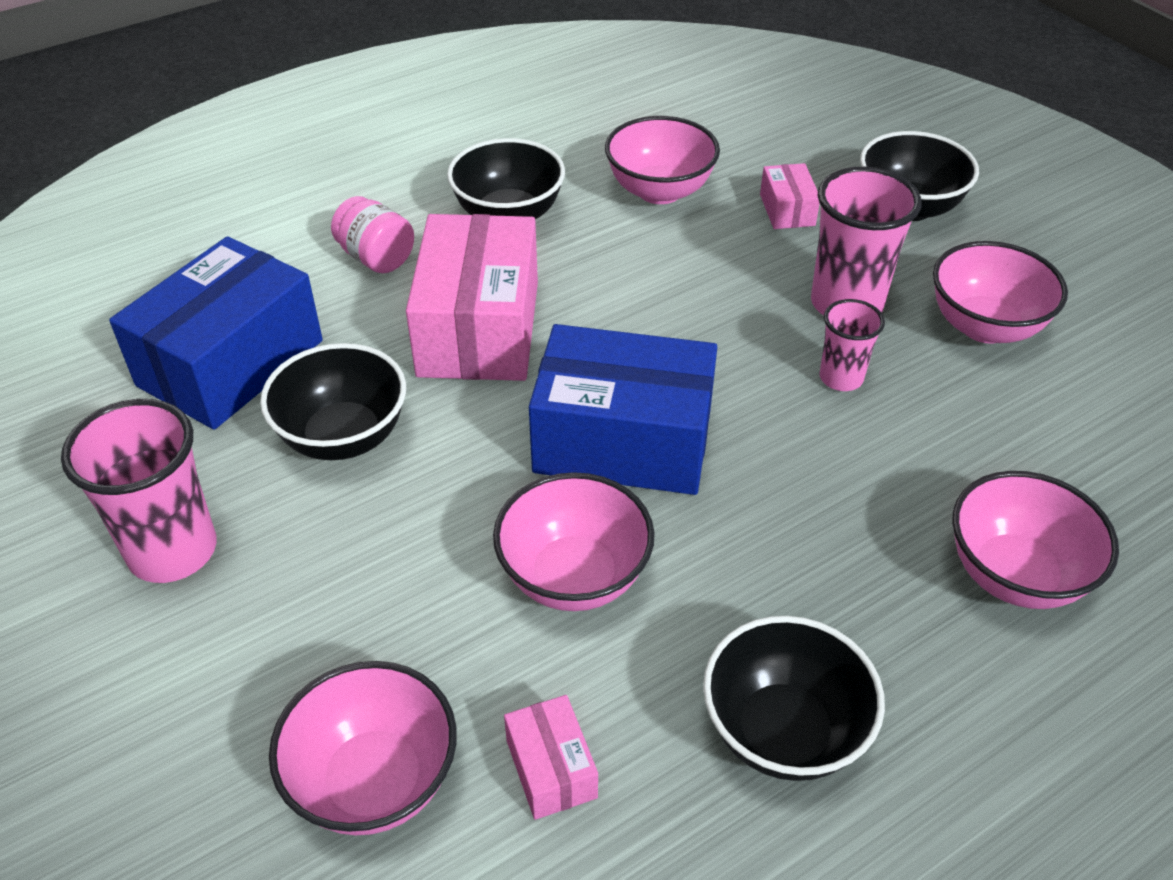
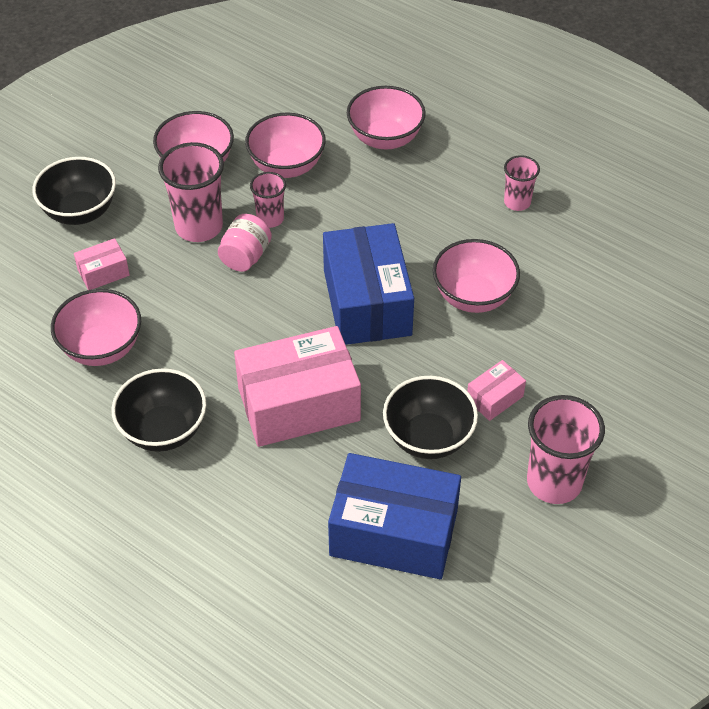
camera: 110 degrees left, 5 degrees up
pink bowl [269,661,457,835] -> pink bowl moved to [245,113,326,178]
pink jar [331,196,414,273] -> pink jar moved to [218,214,272,272]
pink box [504,695,598,820] -> pink box moved to [467,360,526,421]
black bowl [703,616,885,781] -> pink cup [504,155,540,211]

